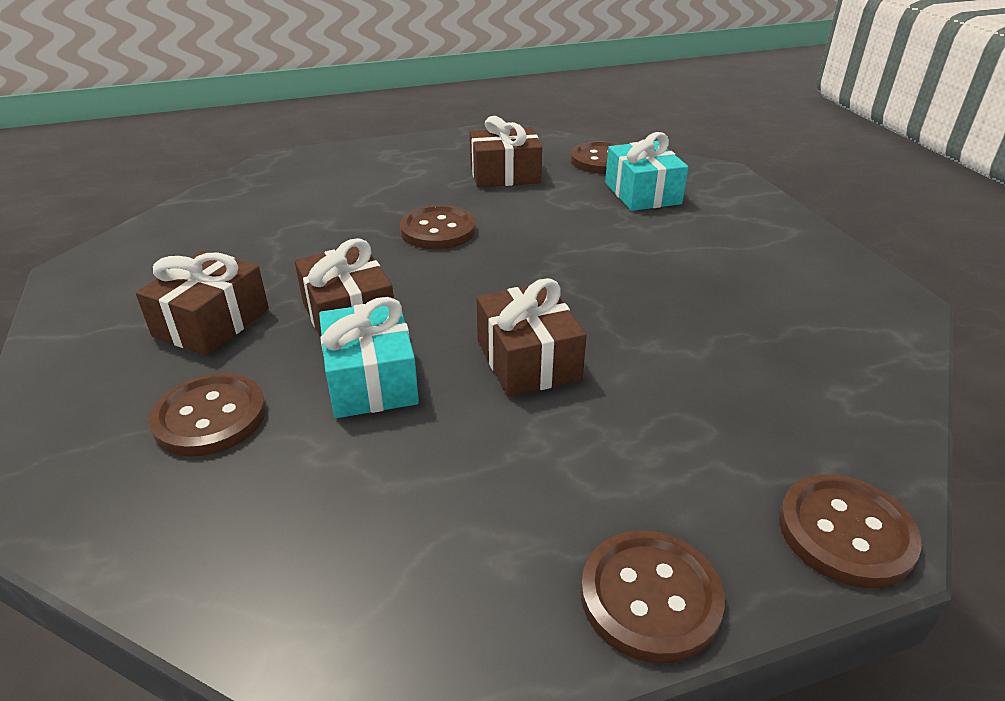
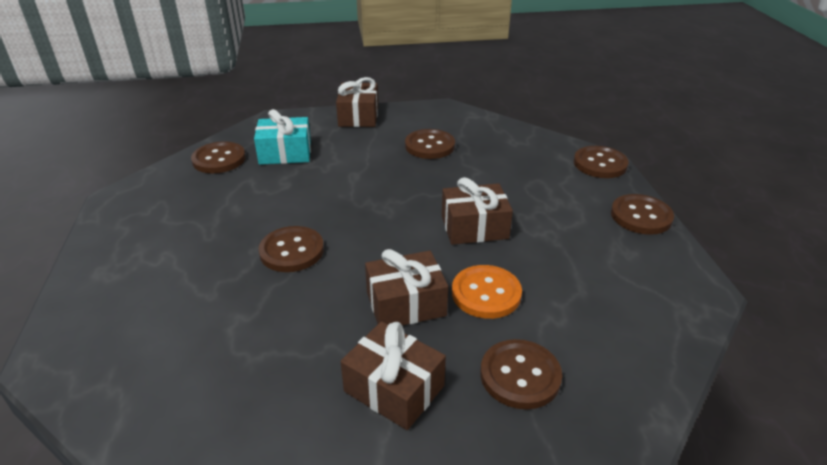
camera: 80 degrees left, 0 degrees up
turquoise gift [319,297,419,418] -> orange button [452,265,522,319]
brown gift [470,116,542,188] -> brown gift moved to [336,77,378,127]
none -> brown button [405,129,455,159]

